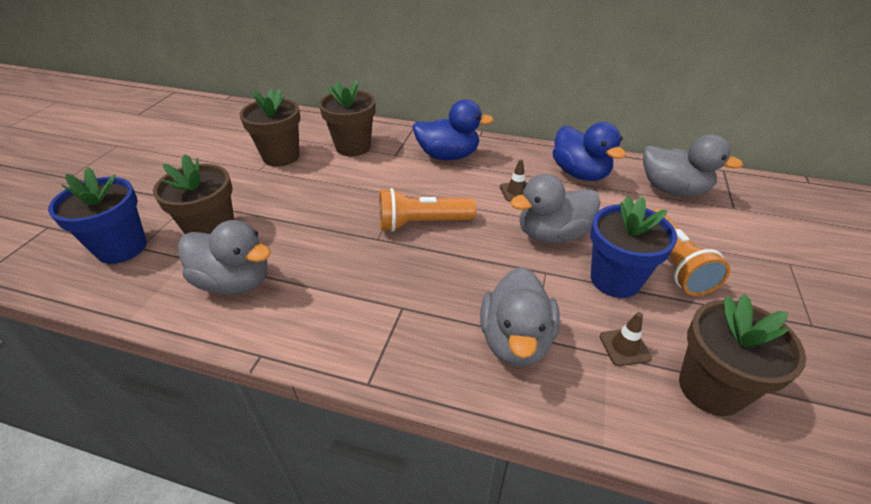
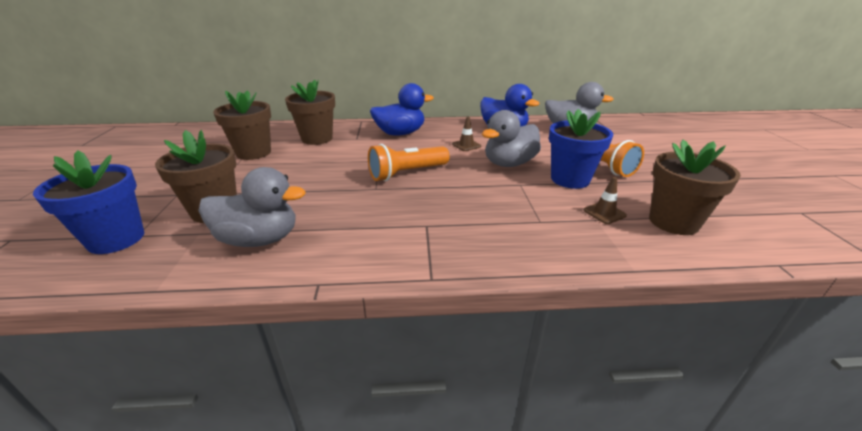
camera: 20 degrees left, 10 degrees down
grey duck [480,267,560,367] -> none

